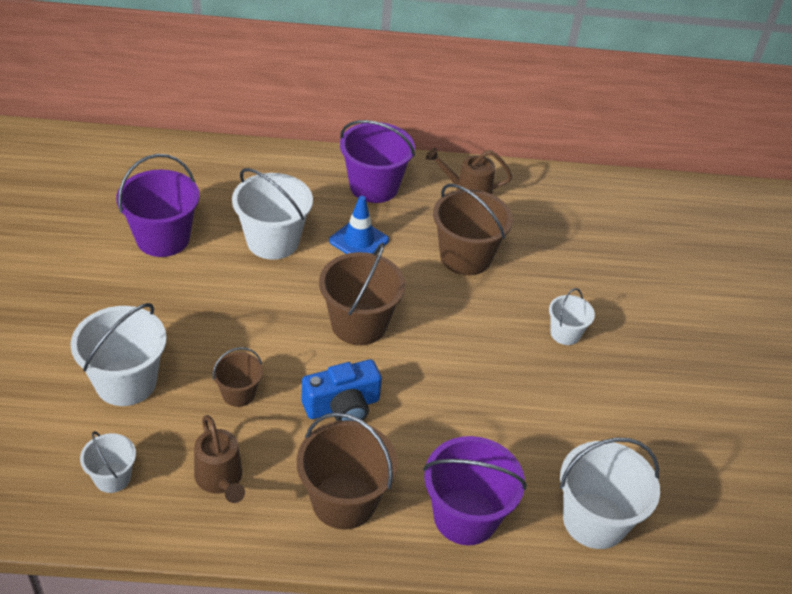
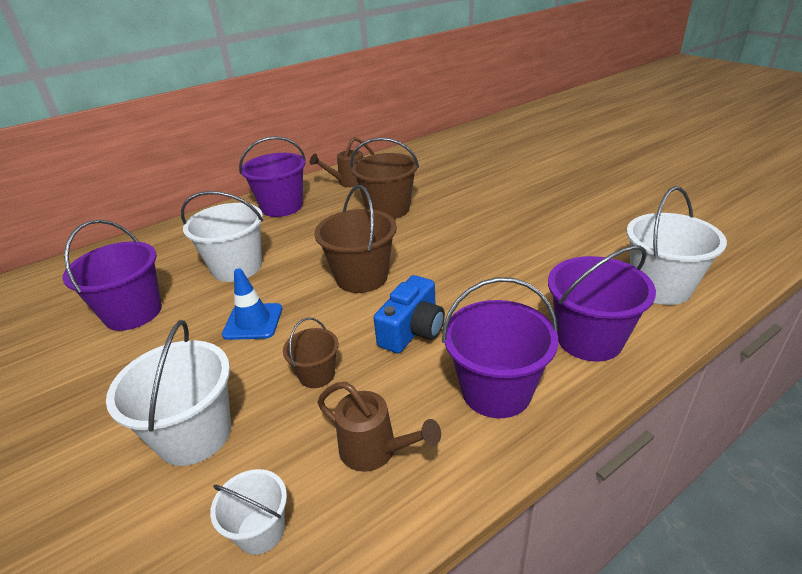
camera: 30 degrees left, 10 degrees down
brown bucket [297,412,397,530] -> purple bucket [442,277,558,418]
blue traffic cone [329,196,389,254] -> blue traffic cone moved to [222,268,282,340]
white bucket [549,288,595,345] -> none

